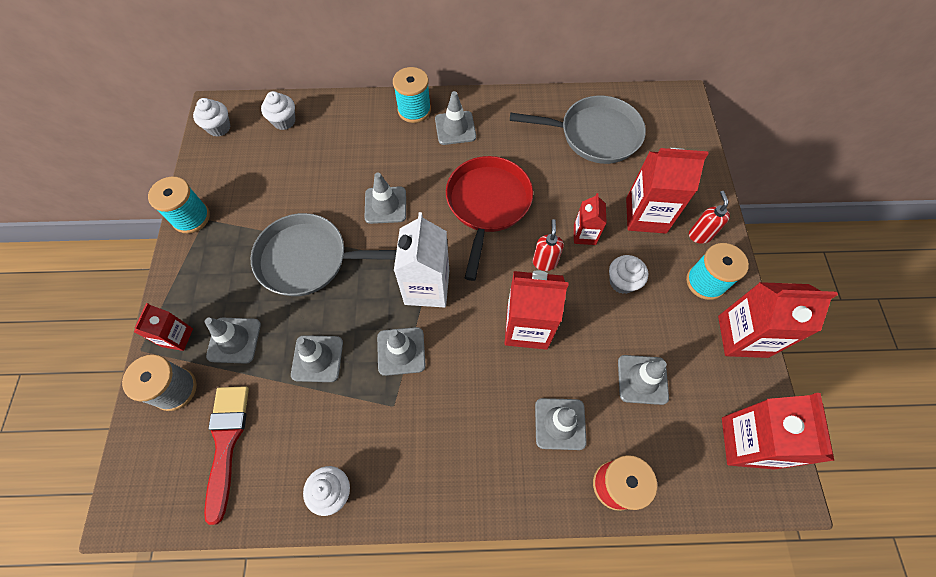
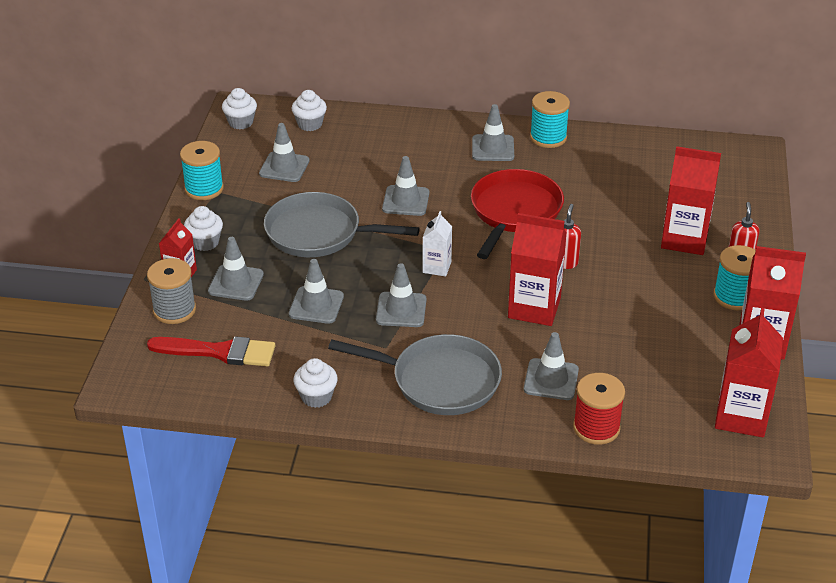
camera: 10 degrees right, 25 degrees down
red brush [204,386,249,525] -> red brush turned 90 degrees clockwise [147,336,275,366]
turquoise spool [393,67,431,123] -> turquoise spool moved to [530,91,570,148]
white carton [394,212,449,308] -> white carton [422,211,452,277], size x0.56
grey pan [510,96,646,164] -> grey pan moved to [328,334,502,415]
red carton [574,193,607,245] -> none
white cupcake [609,255,648,294] -> white cupcake moved to [184,206,223,251]
grey traffic cone [618,355,669,405] -> grey traffic cone moved to [259,123,310,182]

